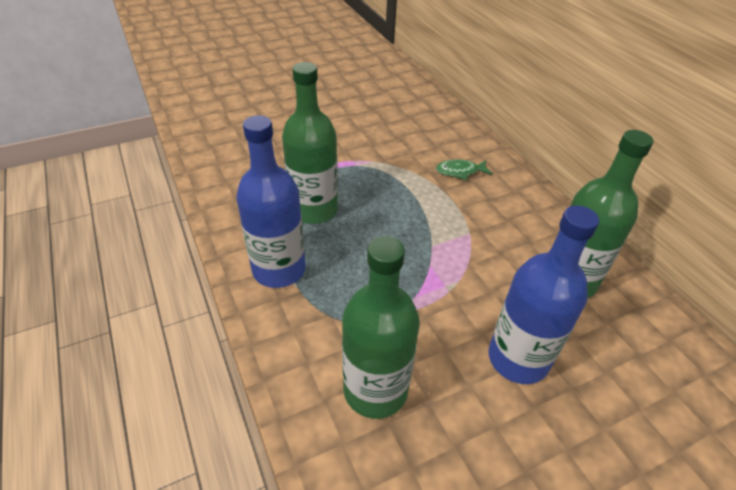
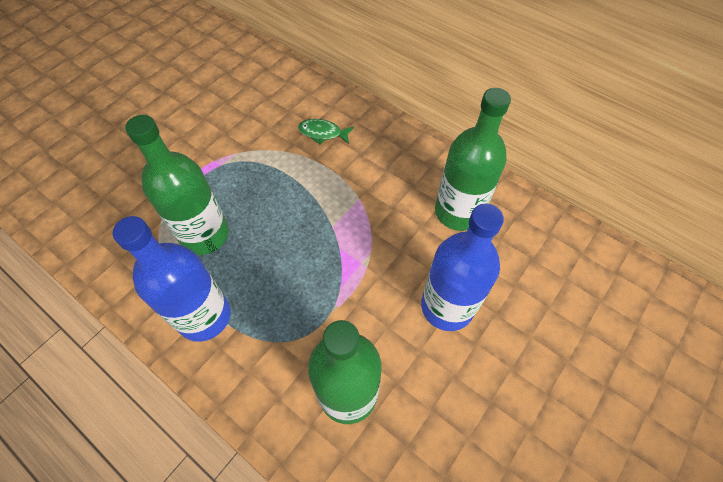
camera: 25 degrees left, 15 degrees up
green fish [436,159,492,180] -> green fish turned 45 degrees clockwise [298,119,354,144]

